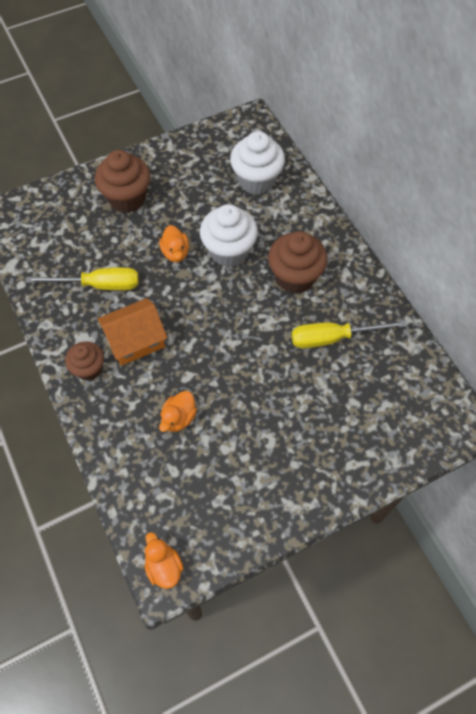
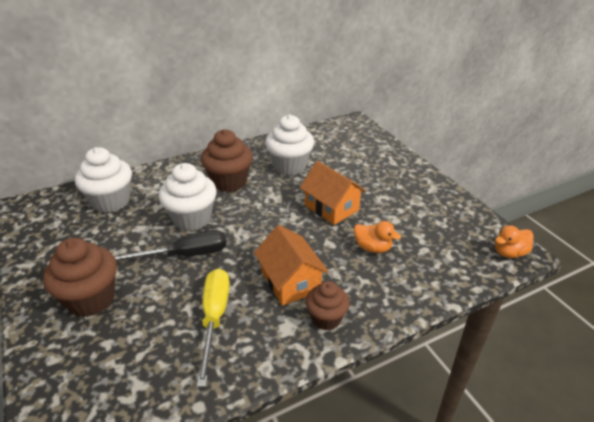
camera: 90 degrees left, 25 degrees down
orange duck [159,225,189,262] -> black screwdriver [114,230,226,261]
yellow screwdriver [291,320,407,348] -> white cupcake [265,115,314,175]
none -> orange house [300,161,366,225]

